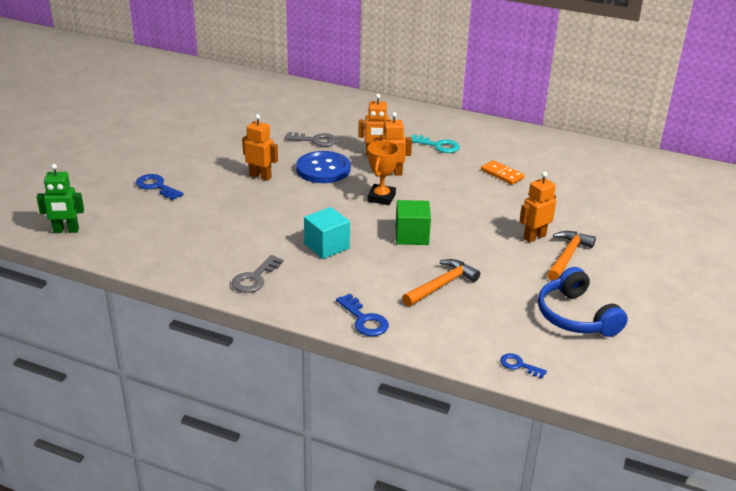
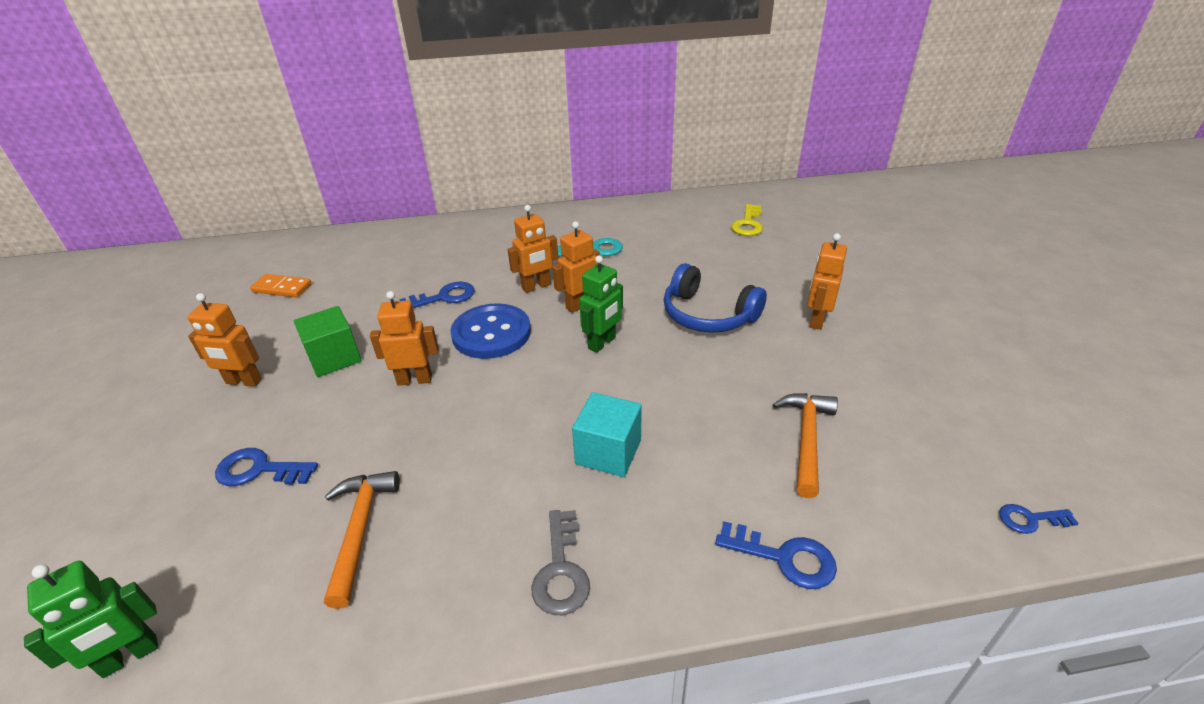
camera: 30 degrees left, 5 degrees up
grey key [285,132,337,147] -> blue key [399,282,475,308]
orange trophy [367,141,399,205] -> green robot [579,255,623,353]
green cube [396,200,431,245] -> green cube moved to [294,306,362,377]
orange domino [481,160,524,185] -> orange domino moved to [250,274,312,297]
blue headphones [538,267,628,337] -> blue headphones moved to [664,263,767,333]
orange hammer [547,231,596,281] -> orange hammer moved to [324,471,400,609]
none -> orange robot [188,293,262,387]
none -> yellow key [731,204,763,236]

